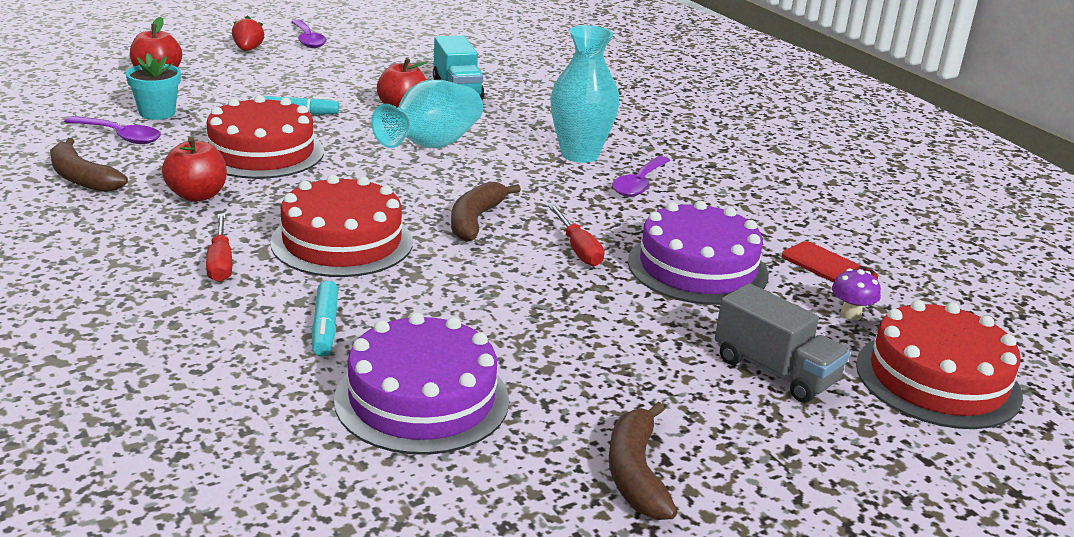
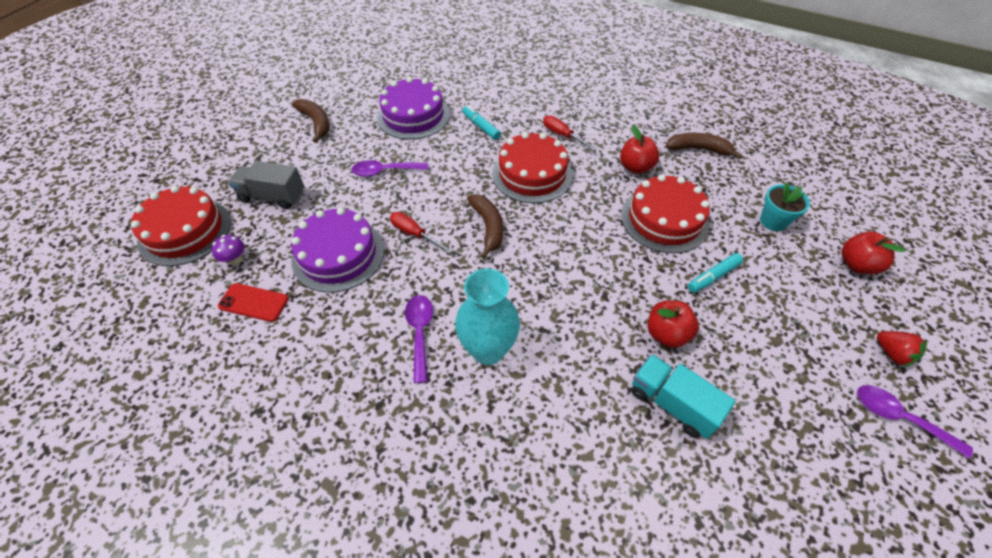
camera: 150 degrees right, 25 degrees up
purple spoon [64,116,161,144] -> purple spoon moved to [351,160,428,177]
turquoise vase [371,80,483,148] -> none

